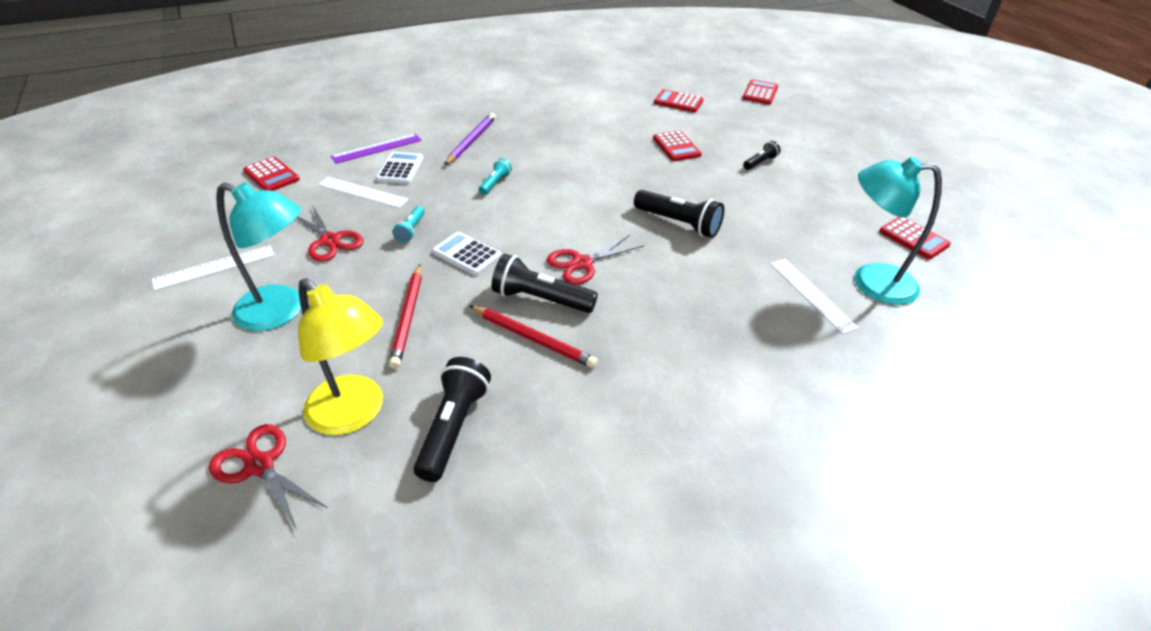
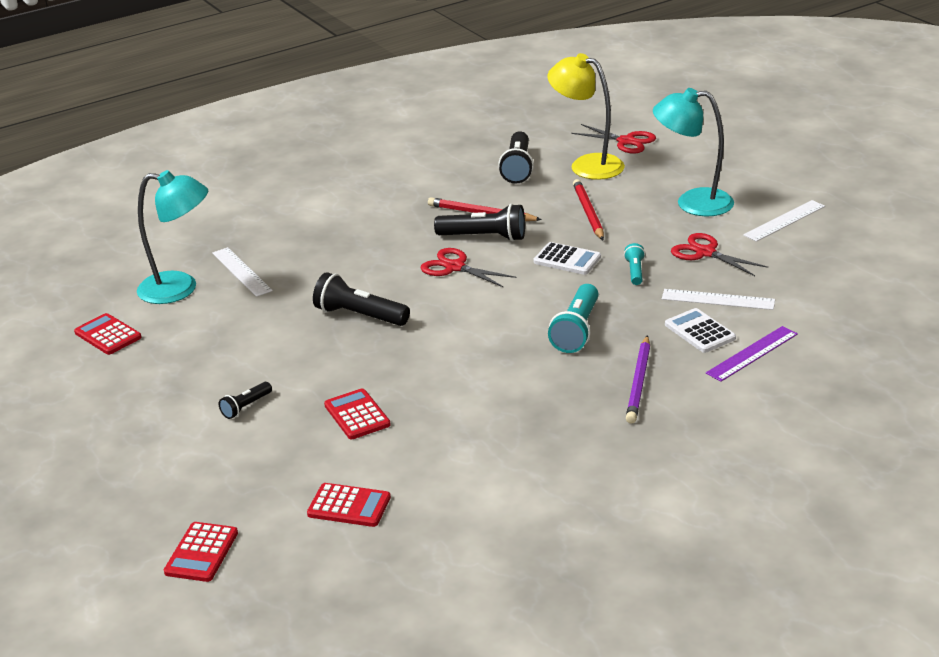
camera: 175 degrees right, 10 degrees down
red calculator [243,157,300,191] -> none
white calculator [376,152,424,184] -> white calculator turned 150 degrees clockwise [665,308,736,353]
turquoise flashlight [478,158,512,195] -> turquoise flashlight [548,284,599,353], size x1.83
red scissors [547,235,644,285] -> red scissors turned 105 degrees counterclockwise [420,248,516,288]

